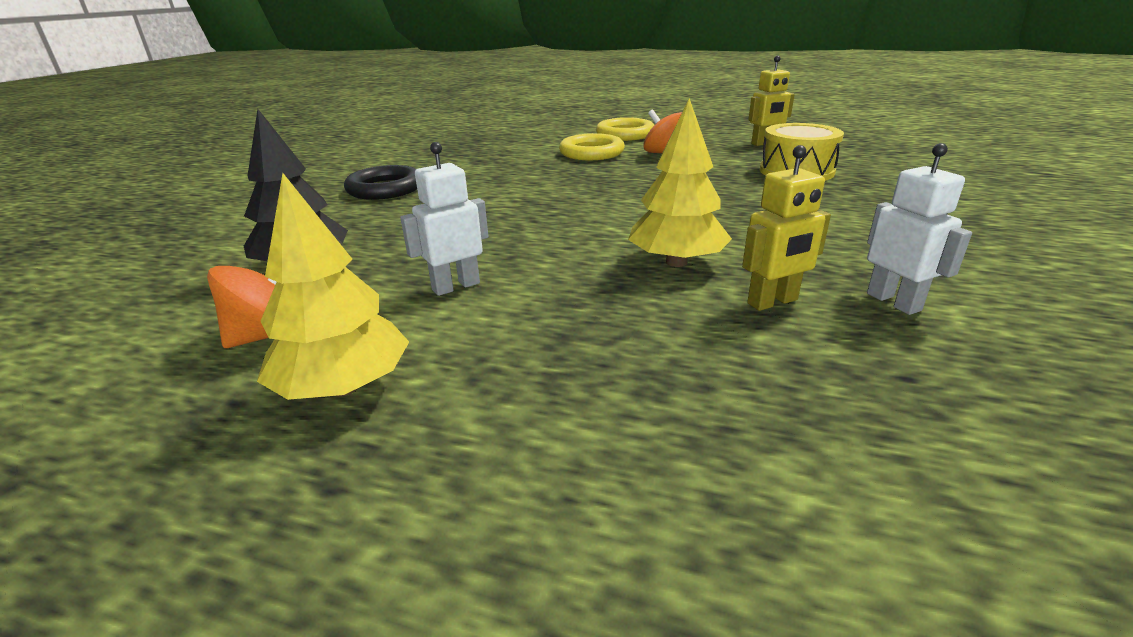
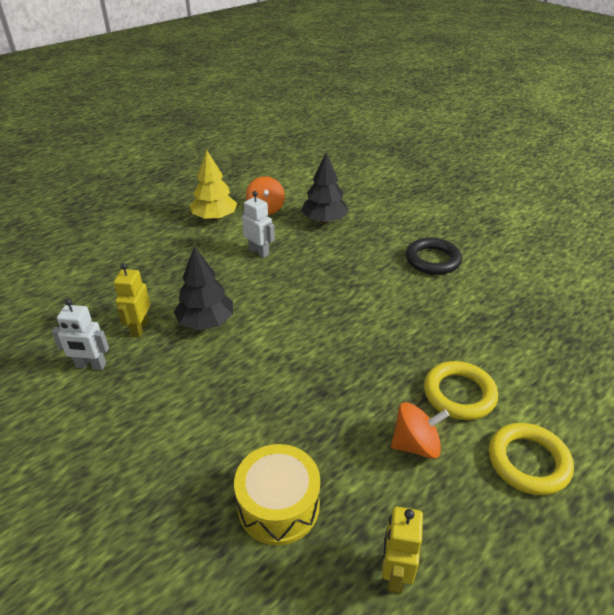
camera: 120 degrees right, 10 degrees up
white robot [400,142,489,296] -> white robot turned 45 degrees counterclockwise [242,191,275,258]
yellow tree [628,98,732,267] -> black tree [174,246,233,330]

